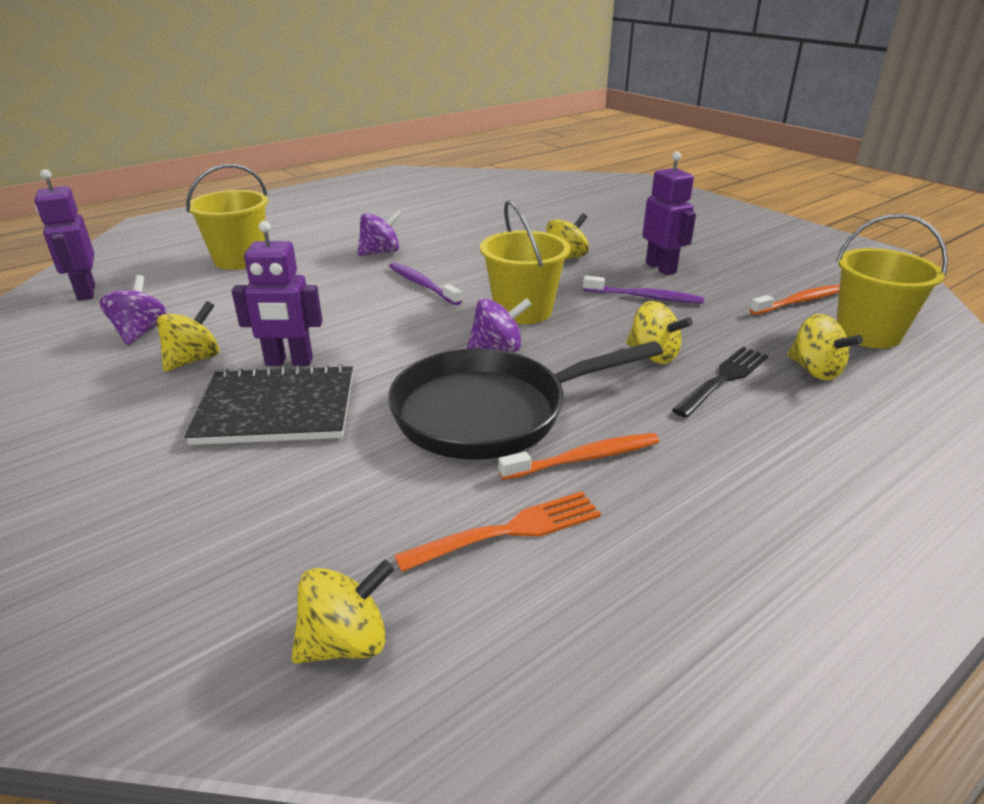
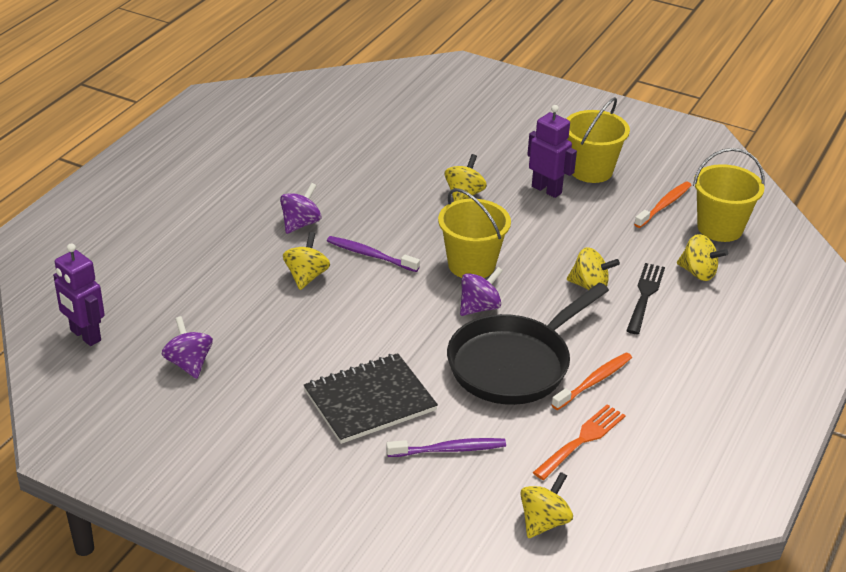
camera: 25 degrees left, 5 degrees up
yellow spinning top [157,301,219,372] -> yellow spinning top moved to [283,232,330,290]
yellow bucket [186,164,268,270] -> yellow bucket moved to [566,97,630,183]
purple robot [232,221,322,366] -> none
purple toothbrush [583,276,704,304] -> purple toothbrush moved to [386,438,506,457]

